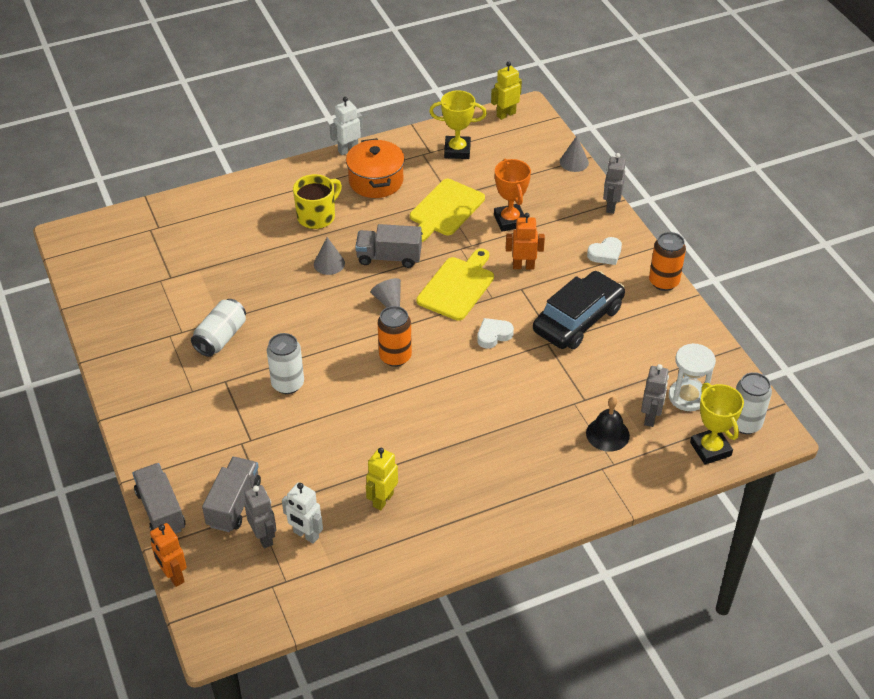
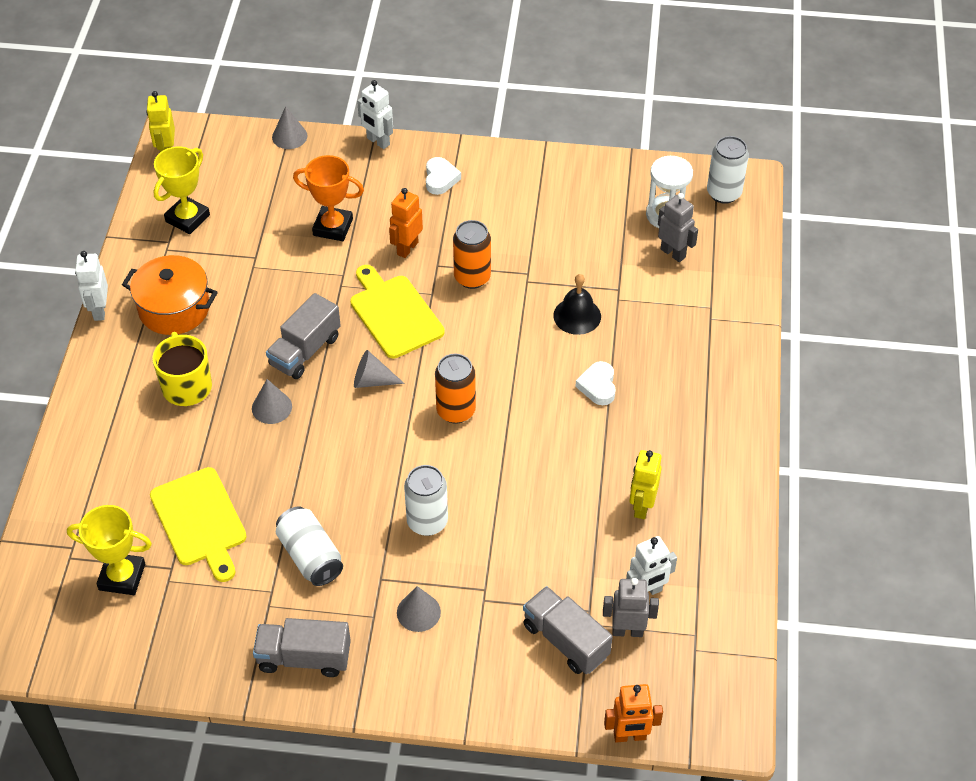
camera: 60 degrees left, 5 degrees up
grey truck [133,463,186,534] -> grey truck moved to [253,618,351,677]
yellow robot [366,448,398,510] -> yellow robot turned 45 degrees clockwise [629,450,662,519]
yellow cutting board [410,179,485,242] -> yellow cutting board moved to [150,467,247,582]
white heart [477,318,514,349] -> white heart moved to [575,361,616,405]
black car [533,271,625,349] -> none
black bell [586,397,630,452] -> black bell moved to [553,274,601,335]
grey robot [603,153,626,214] -> white robot [357,80,393,149]
orange can [649,232,686,291] -> orange can moved to [453,220,491,289]
yellow trophy [690,383,744,465] -> yellow trophy moved to [67,505,152,595]
none -> grey cone [397,586,441,632]

